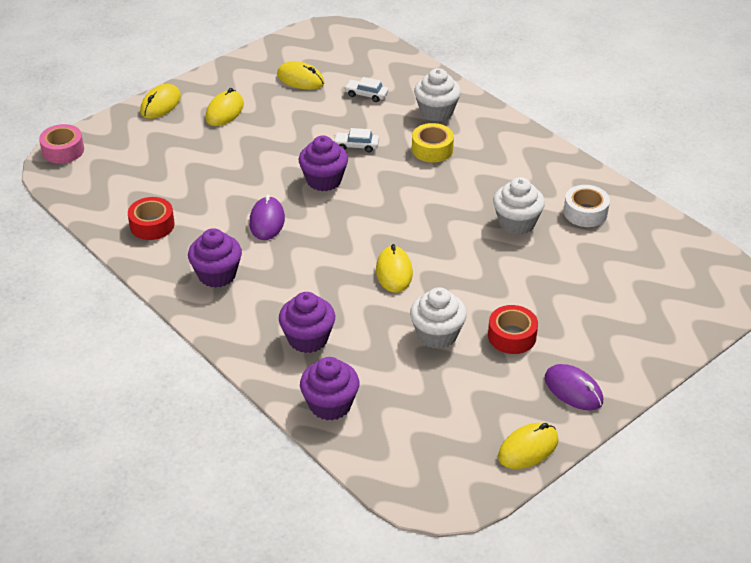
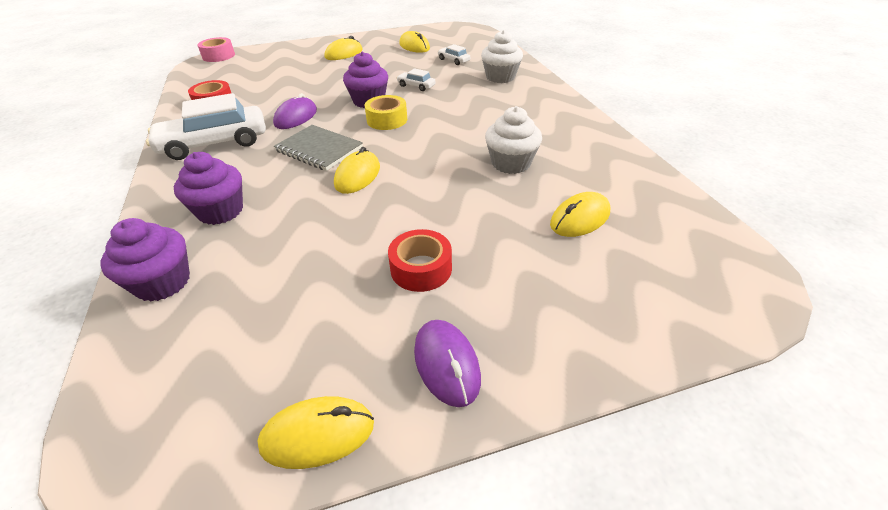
camera: 25 degrees right, 0 degrees up
yellow mouse [140,84,181,119] -> yellow mouse moved to [550,192,610,237]
purple cupcake [188,228,242,288] -> white car [146,93,266,160]
white cupcake [410,287,467,349] -> none
yellow tape [412,123,454,162] -> yellow tape moved to [364,95,407,130]
white tape [564,185,610,227] -> none
none -> grey notebook [274,125,363,171]

